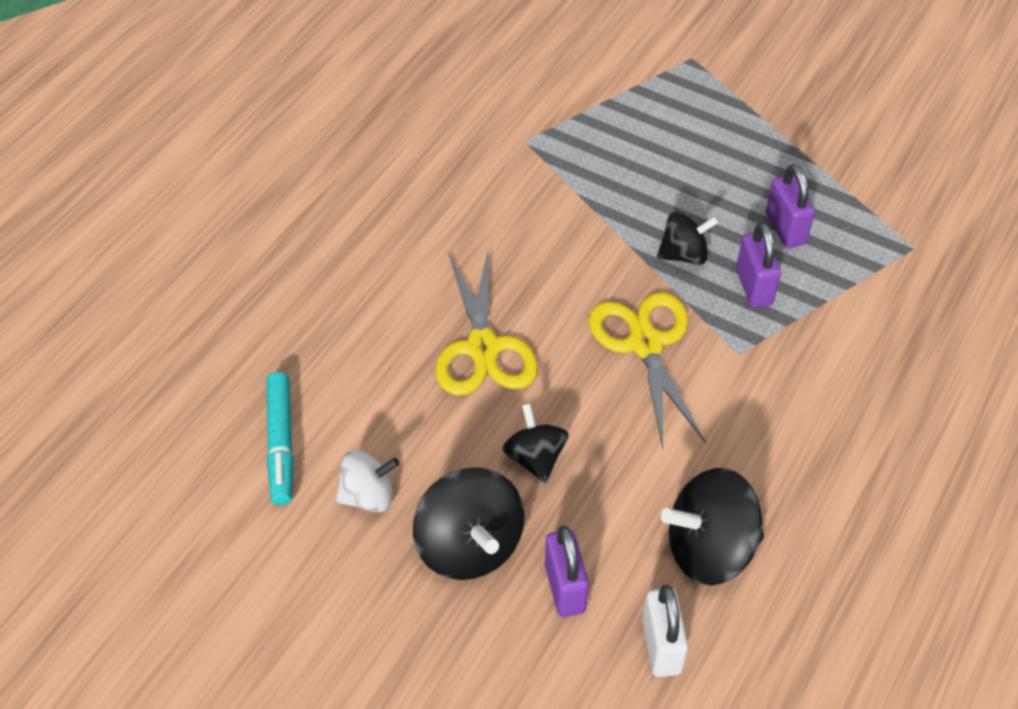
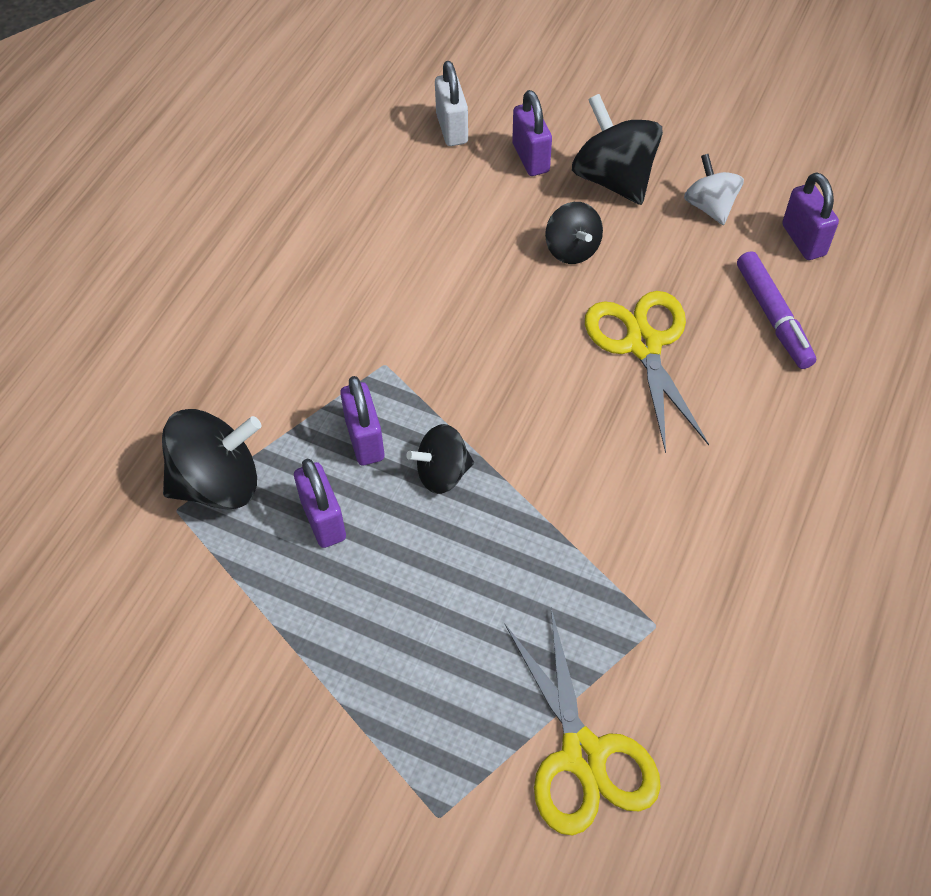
camera: 175 degrees right, 5 degrees up
turquoise marker [266,372,294,505] -> purple padlock [782,172,839,260]
white spinning top [335,450,400,513] -> white spinning top turned 90 degrees clockwise [684,154,744,225]
yellow scissors [589,292,706,448] -> yellow scissors moved to [504,608,661,836]
black spinning top [661,468,764,585] -> black spinning top moved to [162,409,262,510]
none -> purple marker [737,251,816,369]

